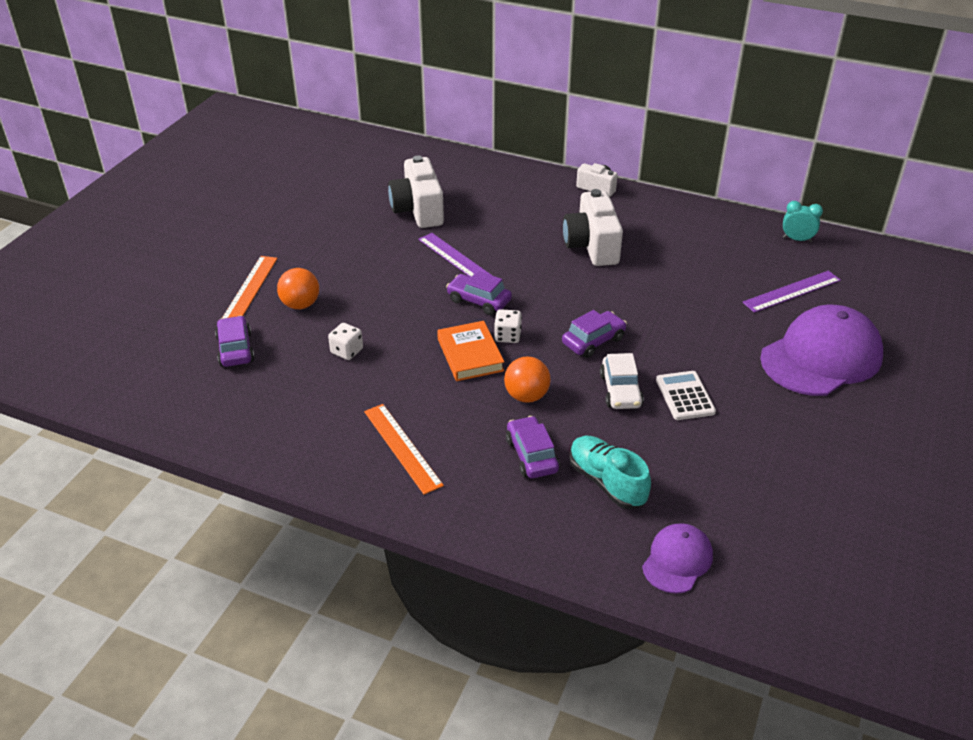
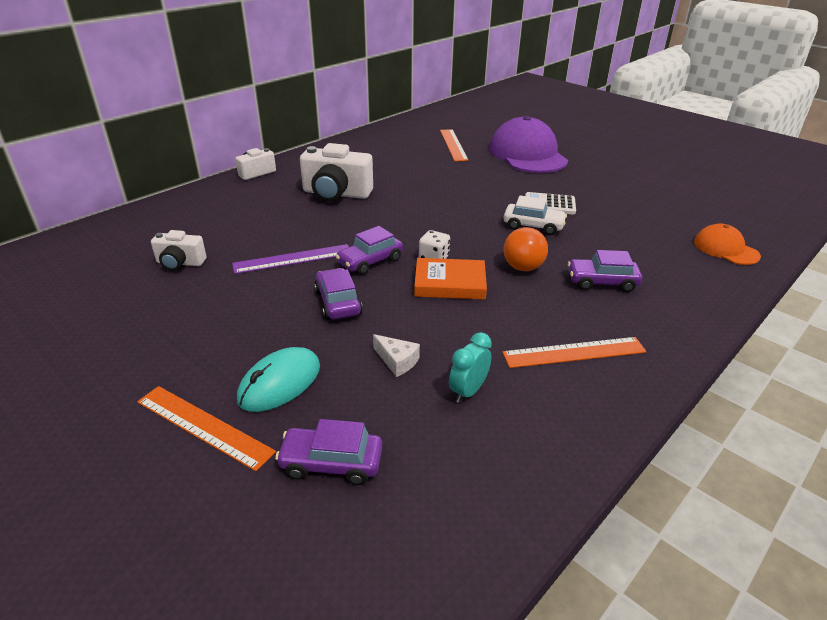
camera: 70 degrees left, 5 degrees down
orange ball [277,268,319,309] -> turquoise mouse [237,347,320,412]
white dice [328,323,363,360] -> white cheese [373,334,420,377]
white camera [388,155,444,228] -> white camera [151,230,207,271], size x0.57
purple car [562,310,627,358] -> purple car moved to [314,268,363,320]
turquoise shoe [569,436,651,509] -> none
purple cap [642,523,713,594] -> orange cap [694,224,761,265]
purple ruler [742,271,841,313] -> orange ruler [440,129,469,161]
turquoise clock [783,201,823,242] -> turquoise clock moved to [449,332,492,403]

